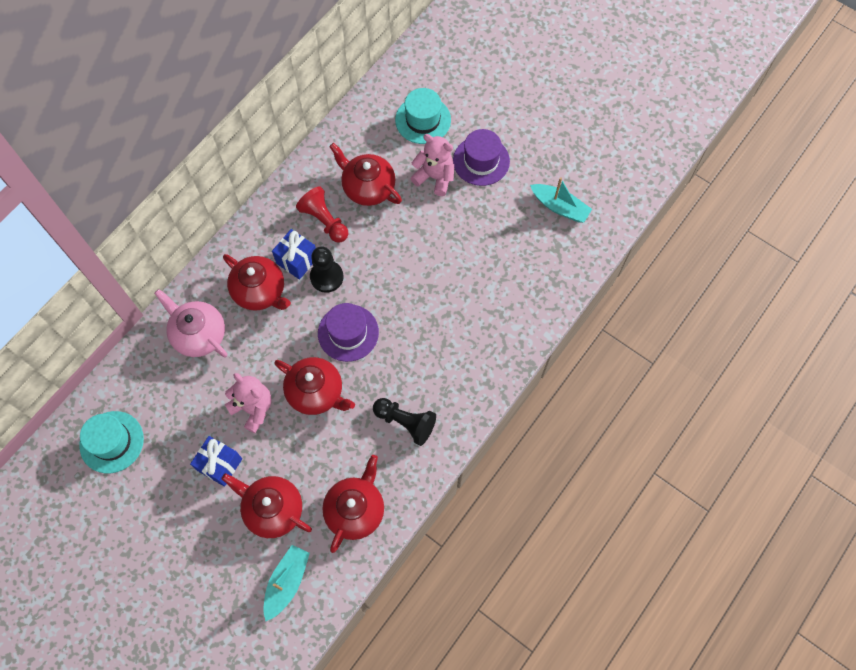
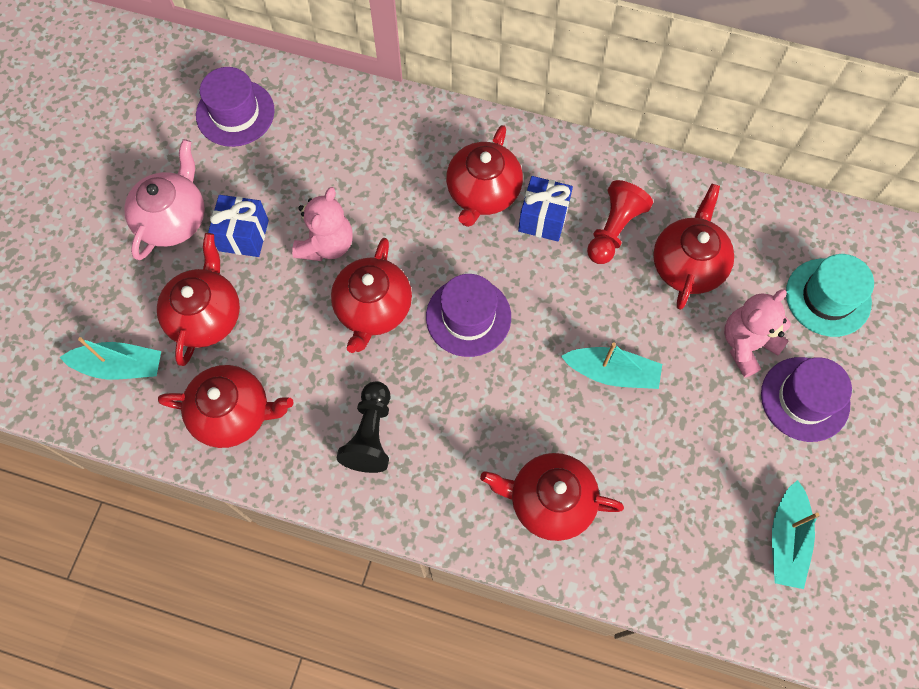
camera: 70 degrees right, 0 degrees up
turquoise hat [79,411,144,473] -> purple hat [196,67,275,147]
pink teapot [154,289,227,358] -> pink teapot moved to [124,139,205,260]
black pawn [310,246,344,293] -> none
pink teddy bear [410,134,454,196] -> pink teddy bear turned 135 degrees counterclockwise [724,289,791,378]
none -> red teapot [480,453,624,541]
none -> turquoise boat [561,342,662,389]

